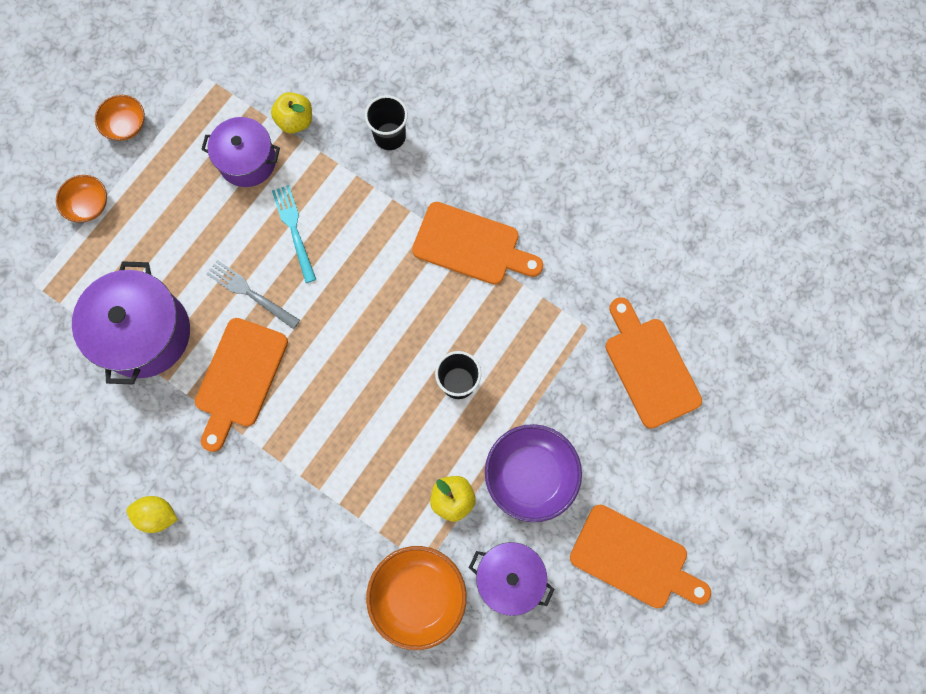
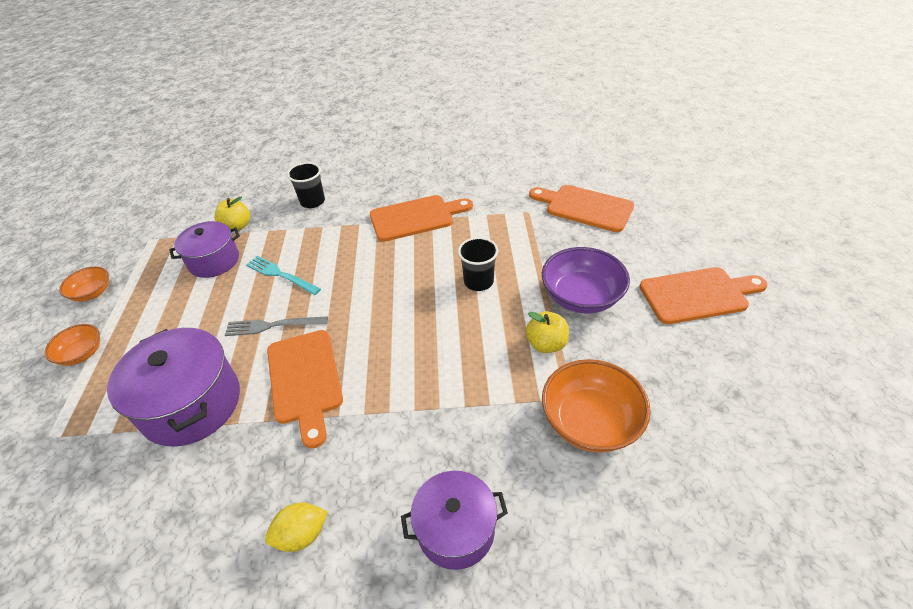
camera: 35 degrees left, 30 degrees down
purple pot [469,542,554,616] -> purple pot moved to [401,471,508,570]

